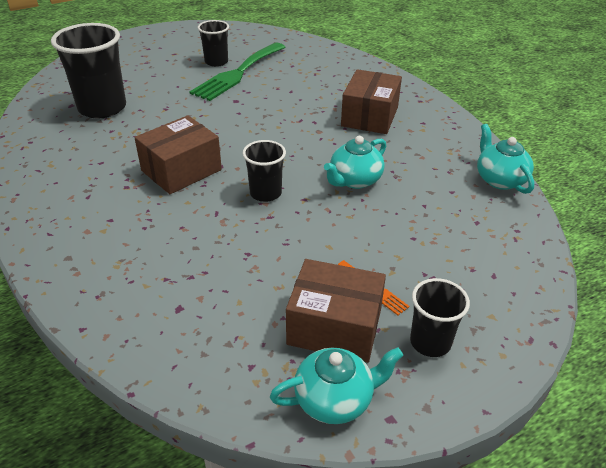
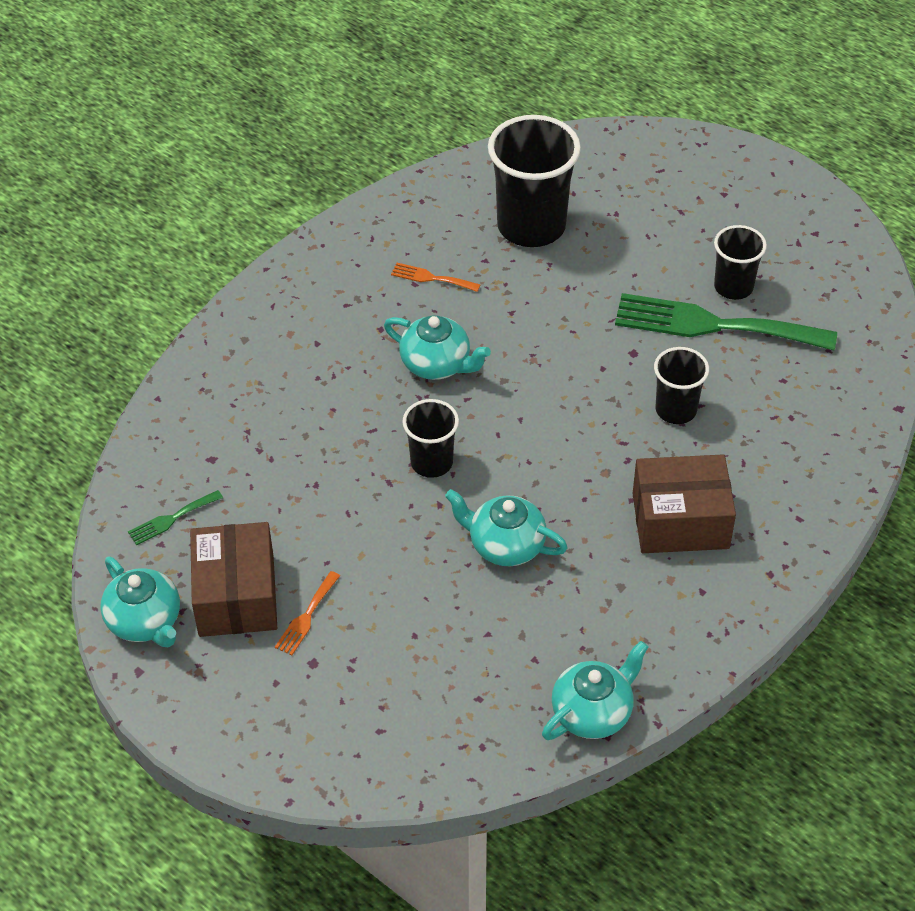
camera: 70 degrees right, 10 degrees up
brown box [135,115,222,194] -> turquoise teapot [384,315,491,380]
black cup [410,278,470,357] -> black cup moved to [654,347,709,424]
none -> green fork [128,490,223,545]
none -> orange fork [391,263,480,292]

